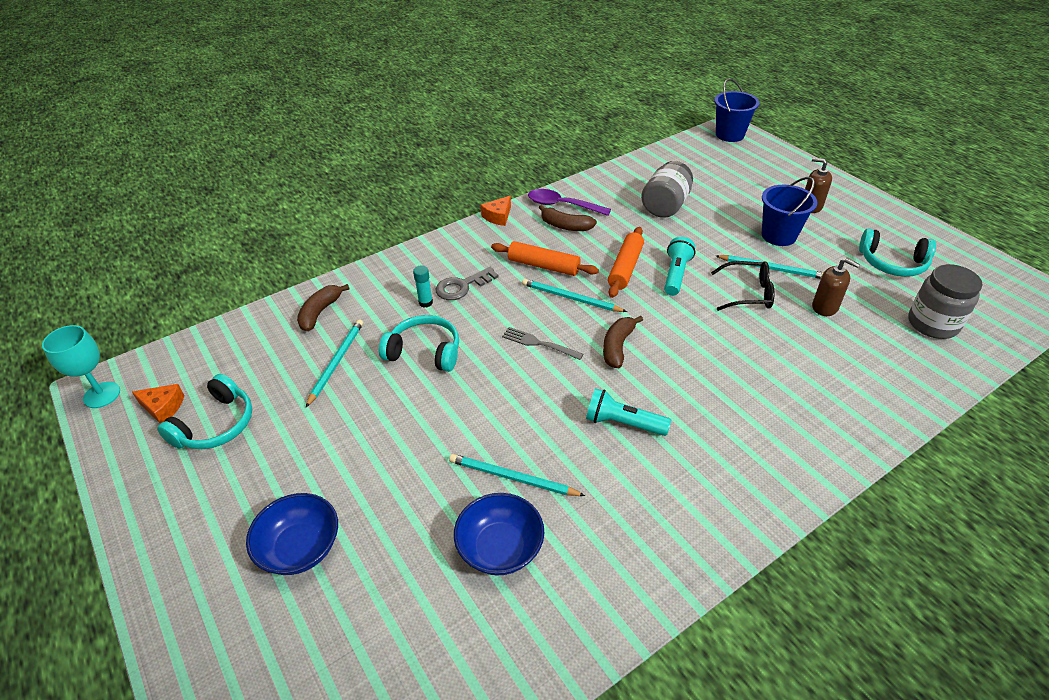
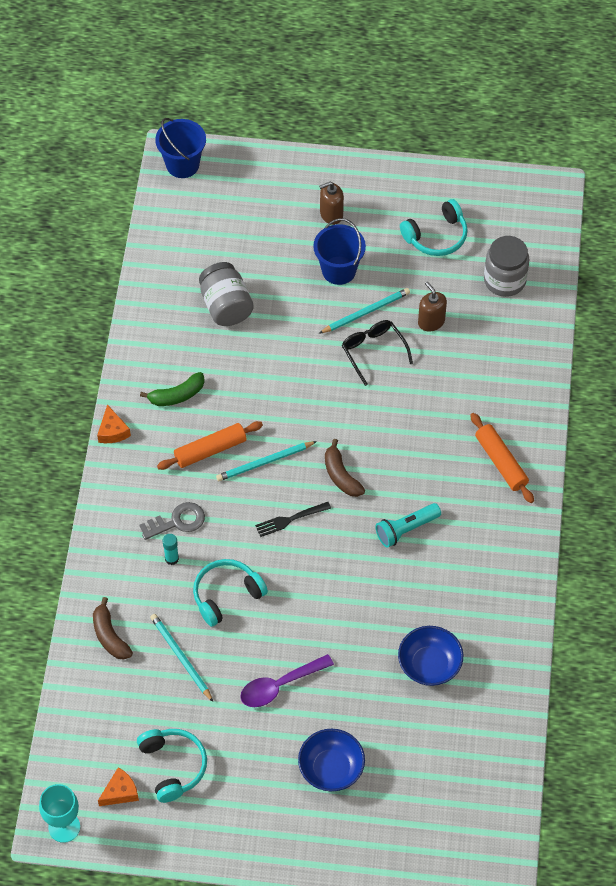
camera: 50 degrees left, 15 degrees up
grey key [435,267,499,300] -> grey key turned 120 degrees counterclockwise [139,502,205,540]
turquoise pencil [449,454,585,496] -> none
grey fork [502,327,583,360] -> black fork [255,502,331,537]
purple spoon [528,189,611,216] -> purple spoon moved to [240,654,334,707]
brown banana [539,205,597,231] -> green banana [140,372,205,406]
orange rolling pin [608,227,644,298] -> orange rolling pin moved to [470,413,534,503]
turquoise flashlight [664,237,695,296] -> none
black glasses [711,261,775,311] -> black glasses turned 75 degrees counterclockwise [342,320,413,386]
brown soap dispenser [812,258,860,316] -> brown soap dispenser turned 105 degrees counterclockwise [418,282,447,332]

